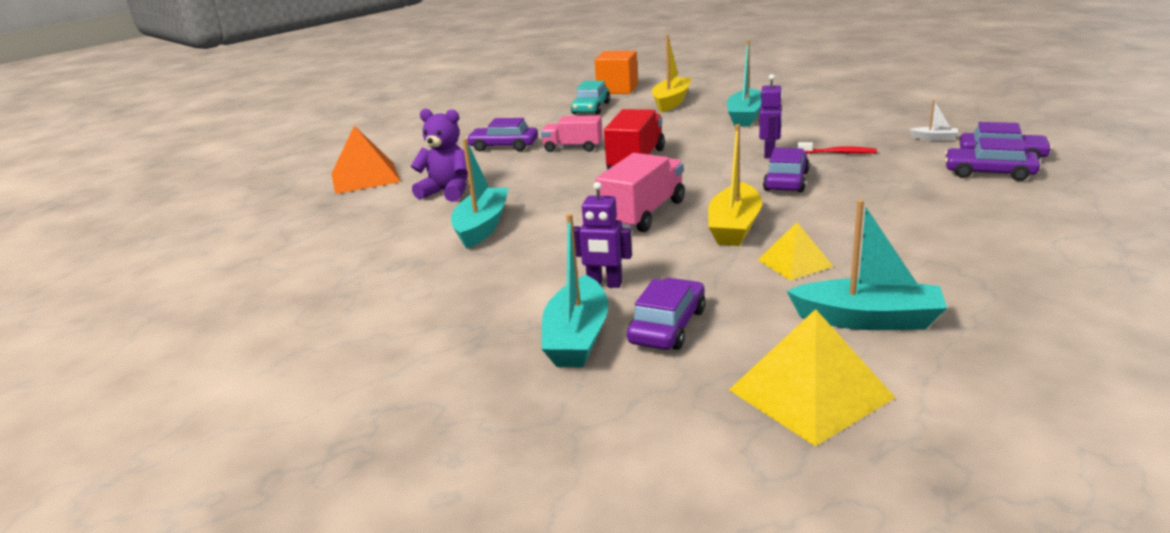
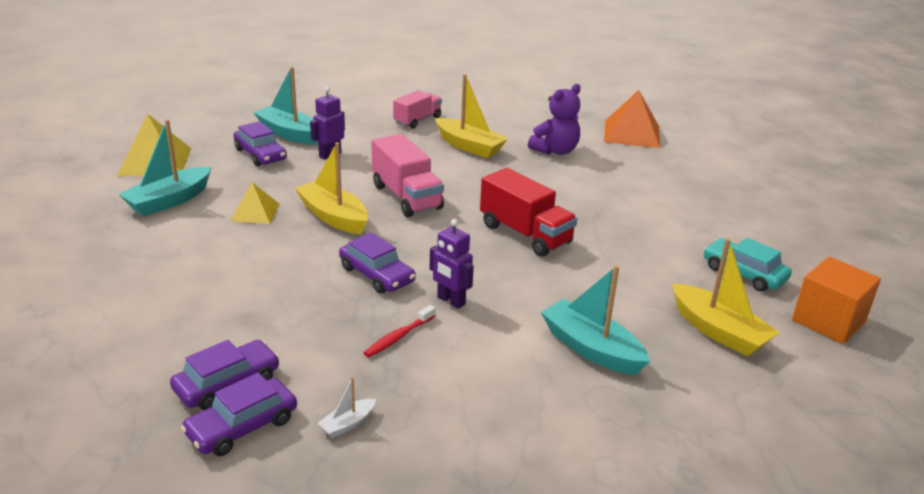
camera: 115 degrees right, 5 degrees up
turquoise boat [451,138,509,249] -> yellow boat [435,74,508,158]
purple car [466,118,538,152] -> none
pink truck [541,115,603,152] -> pink truck moved to [393,91,442,129]

